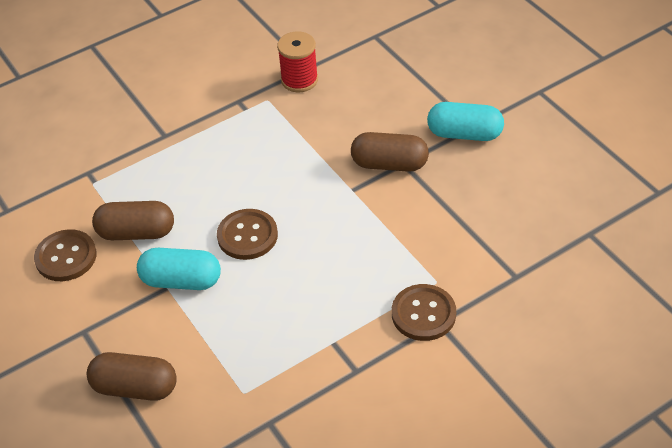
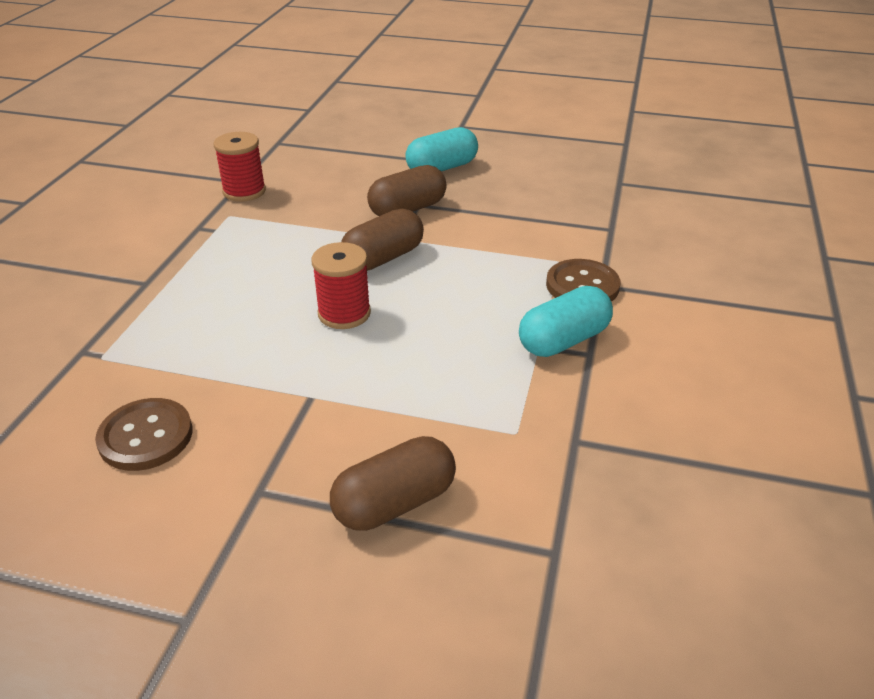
camera: 45 degrees left, 10 degrees down
brown capsule [92,201,174,240] -> brown capsule moved to [341,209,424,271]
turquoise capsule [137,248,221,290] -> turquoise capsule moved to [519,286,613,357]
brown button [217,209,278,260] -> red spool [311,242,371,329]

